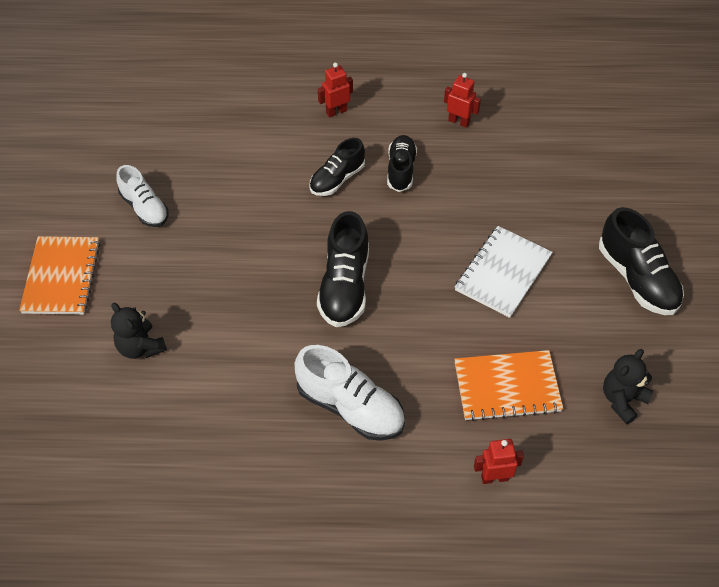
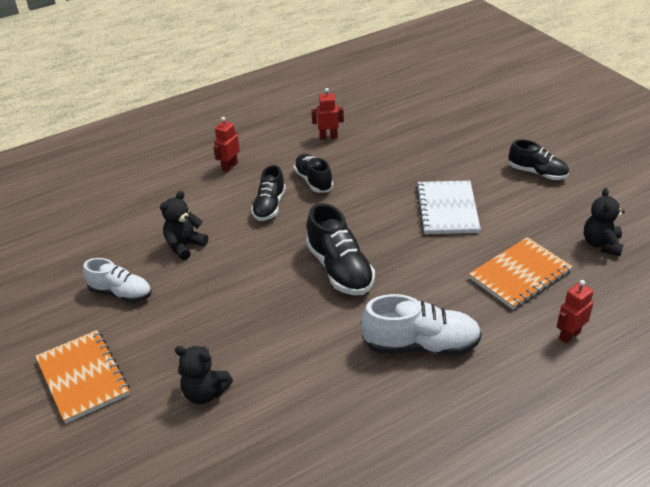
camera: 30 degrees left, 15 degrees down
black shoe [599,207,684,315] -> black shoe [509,139,569,180], size x0.66
none -> black teddy bear [160,191,208,260]

